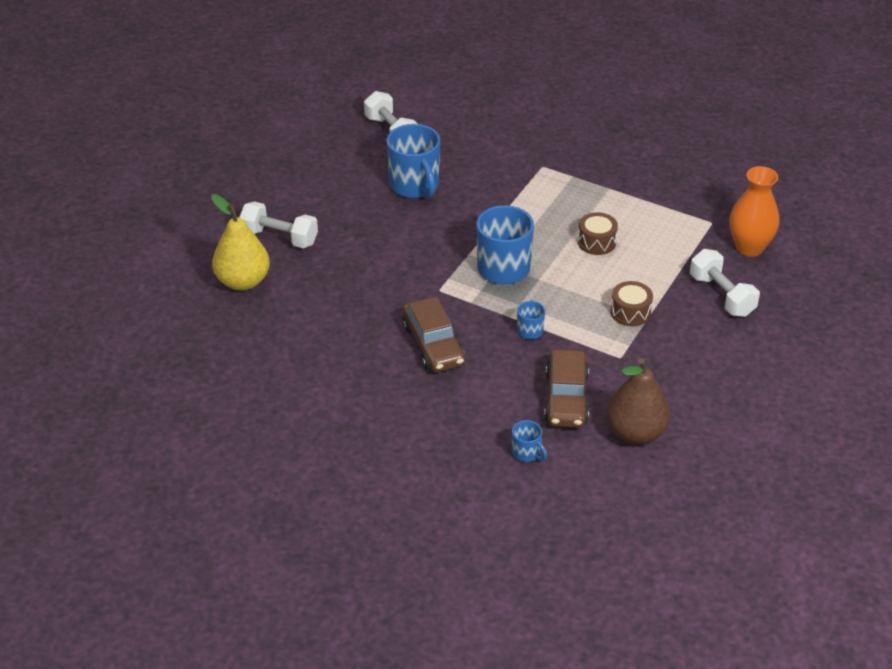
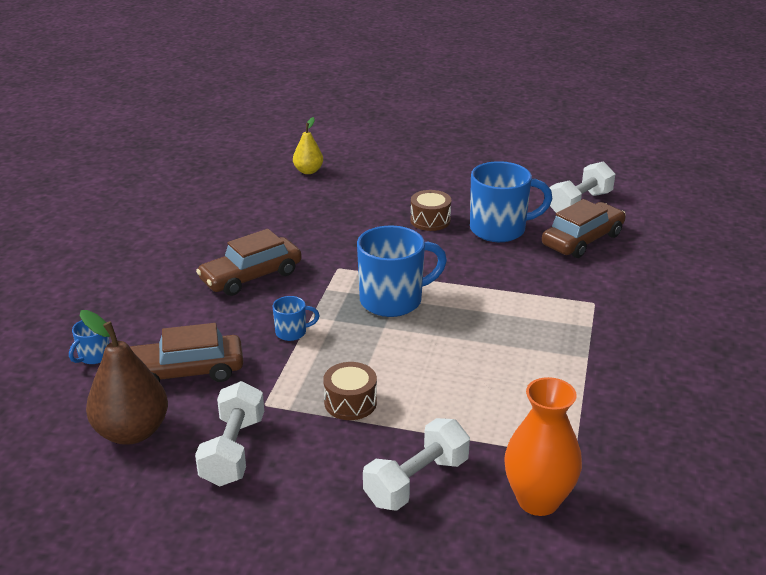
camera: 75 degrees right, 10 degrees down
yellow pear [211,194,270,290] -> yellow pear [293,117,323,174], size x0.58
white dumbbell [239,201,318,248] -> white dumbbell moved to [195,381,264,486]
blue mug [387,124,441,198] -> blue mug turned 150 degrees counterclockwise [470,161,553,242]
brown drum [578,212,618,255] -> brown drum moved to [410,190,451,231]
none -> brown car [542,199,626,258]

